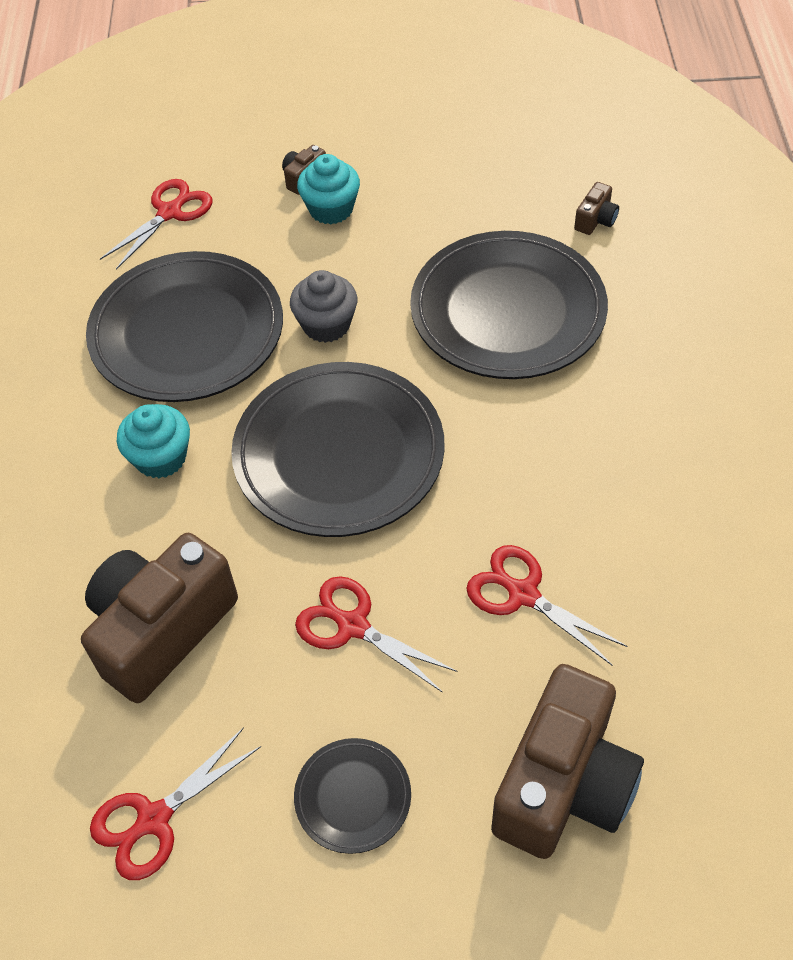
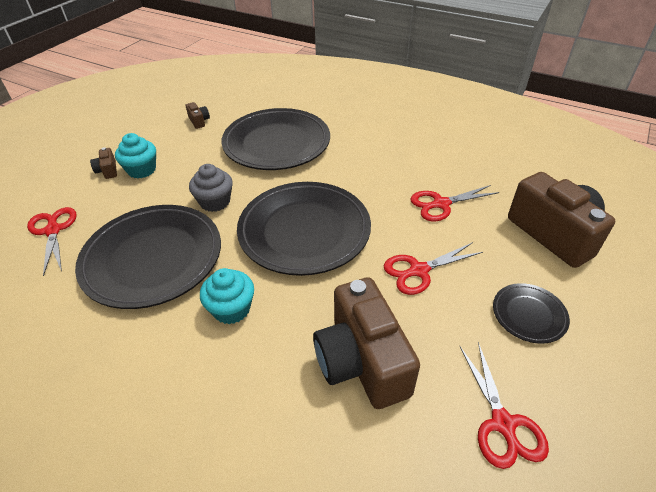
camera: 60 degrees left, 10 degrees down
brown camera [574,182,619,235] -> brown camera moved to [186,102,210,129]

